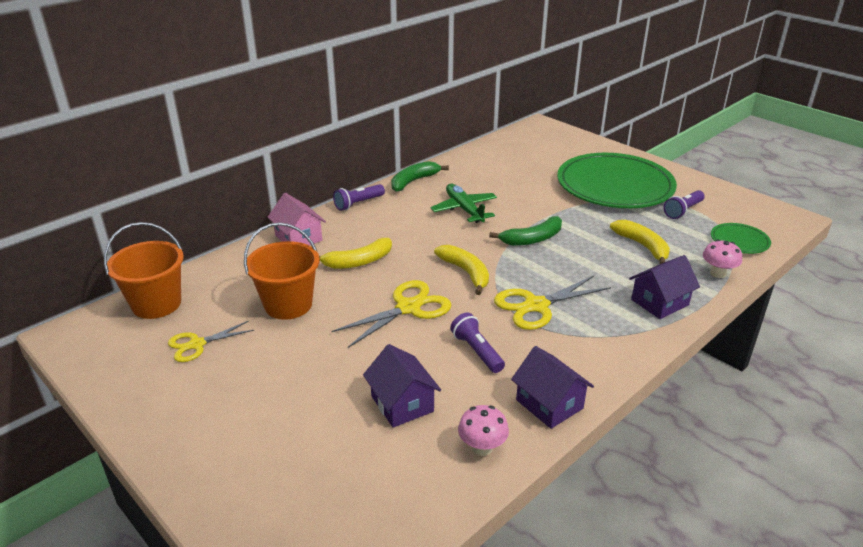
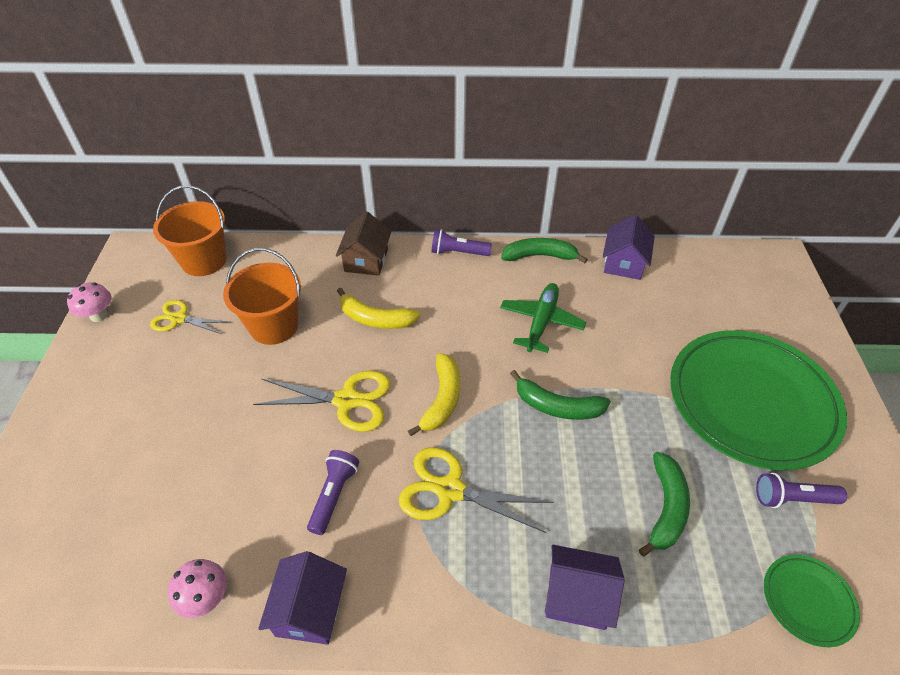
camera: 45 degrees right, 15 degrees up
pink house [267,193,326,245] -> brown house [336,212,392,276]
purple house [363,344,441,428] -> purple house moved to [603,215,655,280]
yellow banana [610,220,670,264] -> green banana [639,452,690,557]
pink mushroom [703,239,742,278] -> pink mushroom moved to [67,283,112,322]

